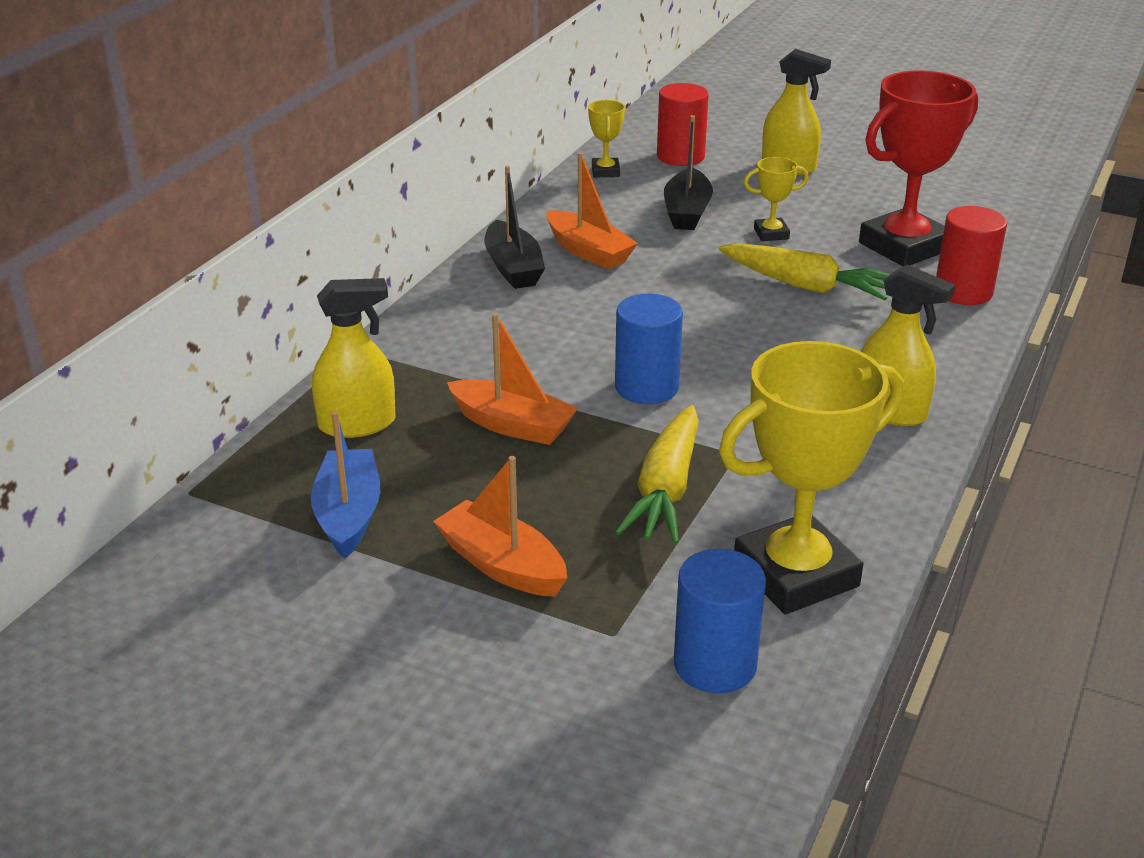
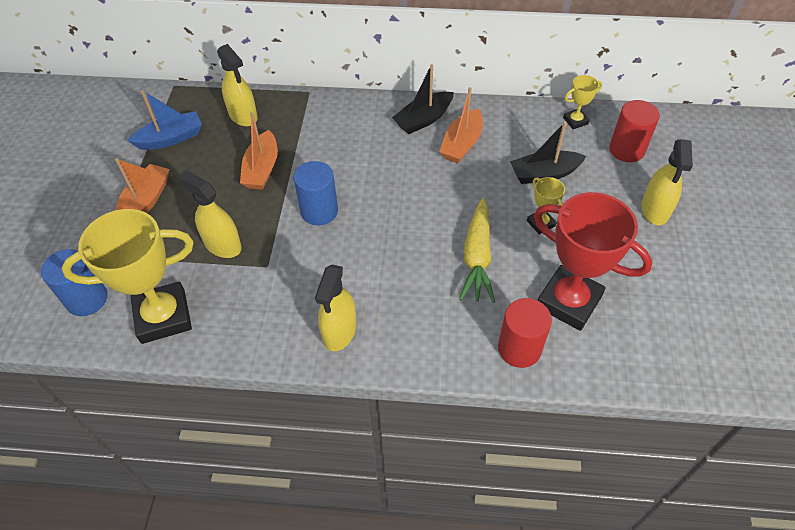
camera: 70 degrees right, 20 degrees up
yellow carrot [615,405,699,544] -> yellow spray bottle [178,170,242,258]
yellow trophy [719,341,904,614] -> yellow trophy turned 60 degrees counterclockwise [62,209,194,344]

